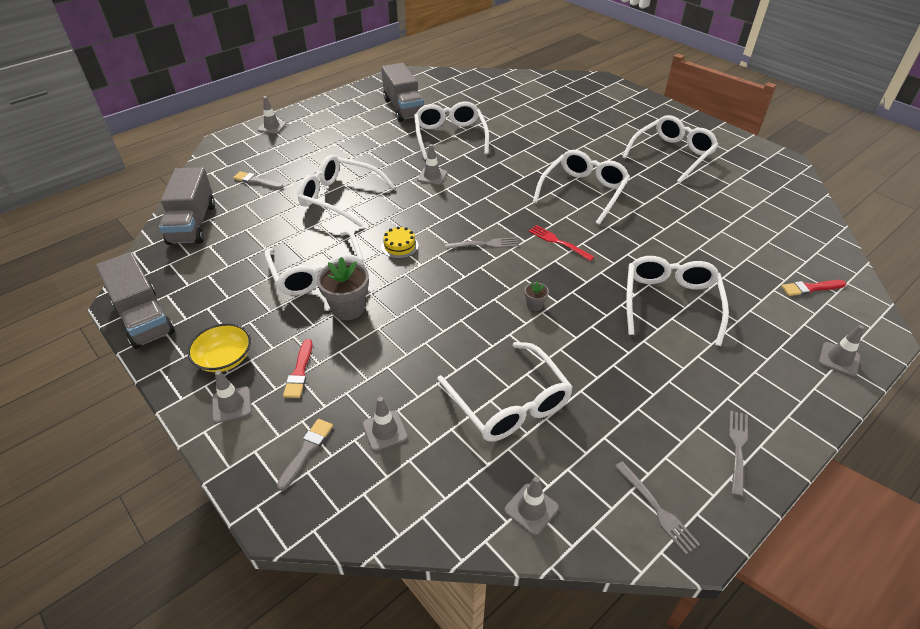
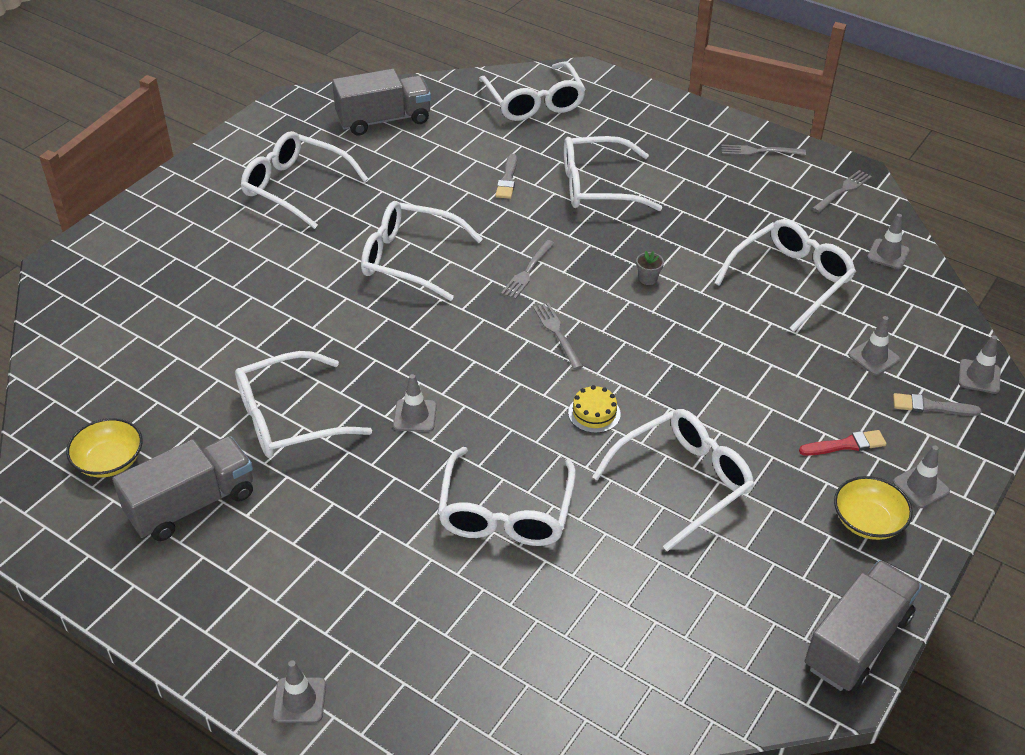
camera: 105 degrees left, 0 degrees up
grey truck [159,167,215,245] -> grey truck moved to [332,69,431,136]
grey brush [233,171,283,190] -> grey brush moved to [495,154,517,199]
grey flower pot [317,257,369,320] -> none
red fork [529,225,594,261] -> grey fork [501,240,555,299]
red brush [781,280,846,296] -> white glasses [479,61,586,121]
grey traffic cone [819,325,864,377] -> grey traffic cone moved to [958,335,1001,394]
none -> yellow bowl [66,418,143,477]

